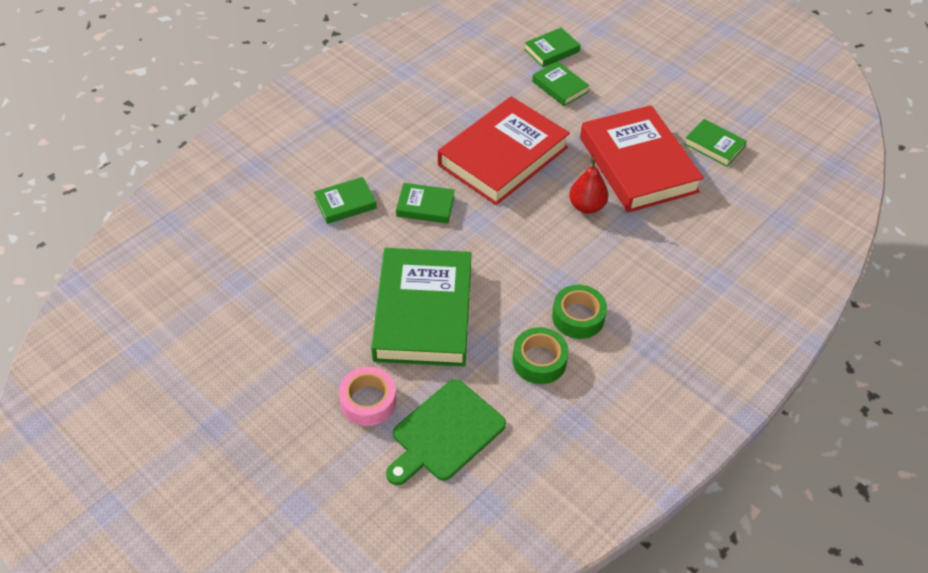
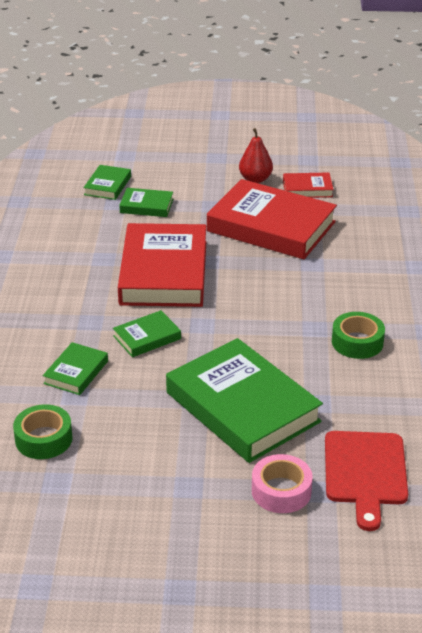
camera: 40 degrees left, 15 degrees down
green cutting board [386,379,506,485] -> red cutting board [325,431,408,531]
green tape [512,327,569,384] -> green tape moved to [13,404,73,459]
red pear [569,158,608,214] -> red pear moved to [239,128,273,183]
green book [684,119,747,167] -> red book [283,172,334,198]

